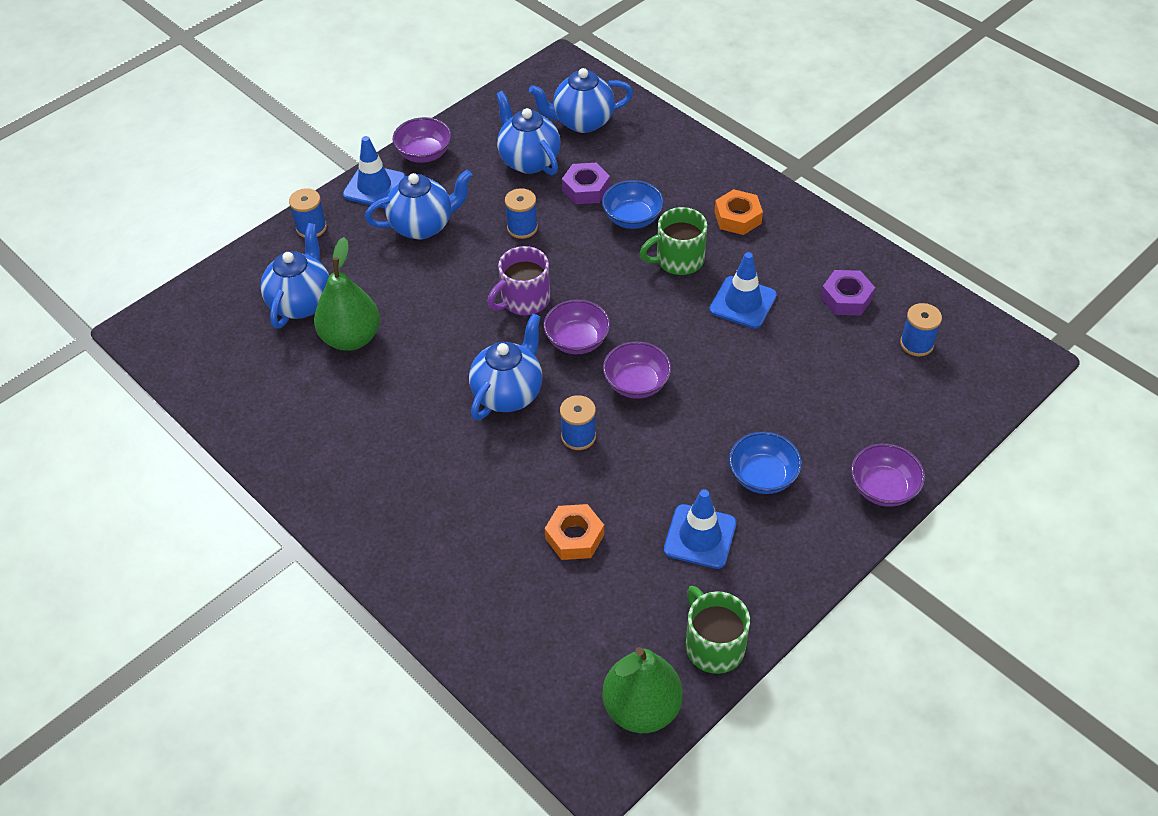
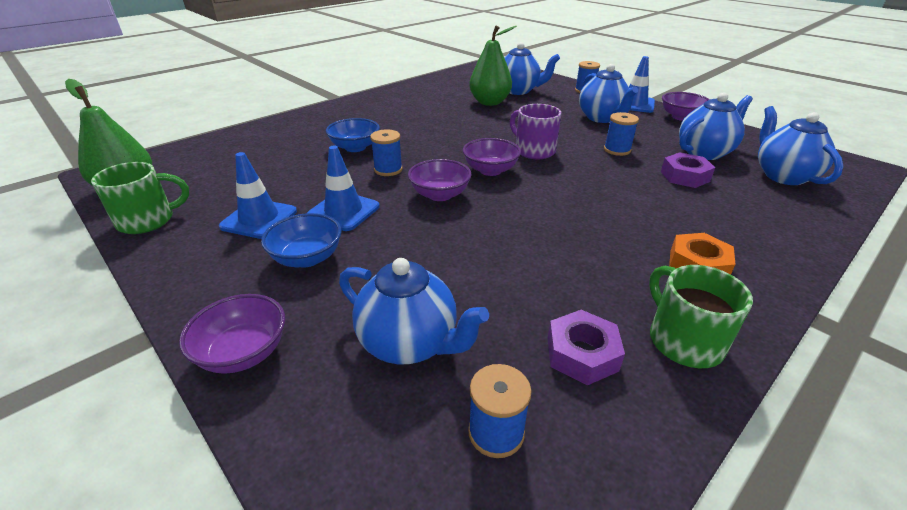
camera: 90 degrees right, 15 degrees down
blue teapot [469,313,542,420] -> blue teapot moved to [339,258,489,364]
orange nut [545,504,604,560] -> none
blue bowl [602,180,664,229] -> blue bowl moved to [326,118,380,152]
green mug [639,207,707,275] -> green mug moved to [649,265,753,368]
blue traffic cone [709,252,777,329] -> blue traffic cone moved to [307,145,380,231]

